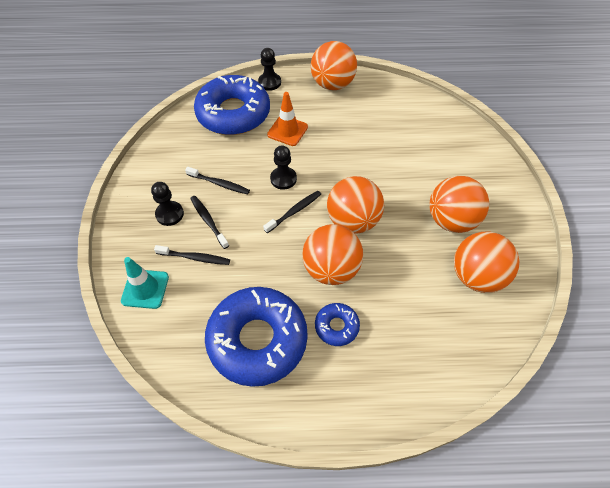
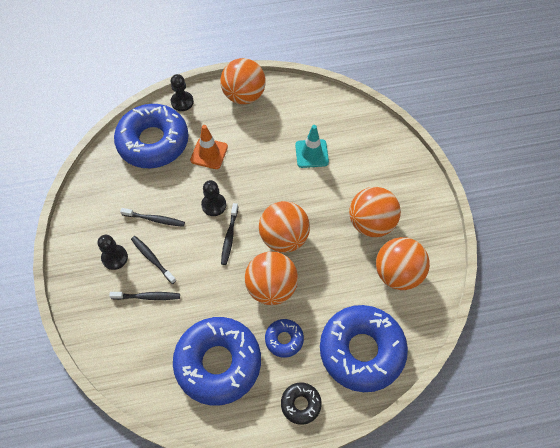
camera: 10 degrees left, 5 degrees up
turquoise traffic cone [121,257,169,309] -> turquoise traffic cone moved to [295,125,329,168]
black toothbrush [263,191,321,233] -> black toothbrush turned 150 degrees clockwise [221,203,238,265]
none -> black donut [281,383,322,425]
none -> blue donut [320,305,408,392]

